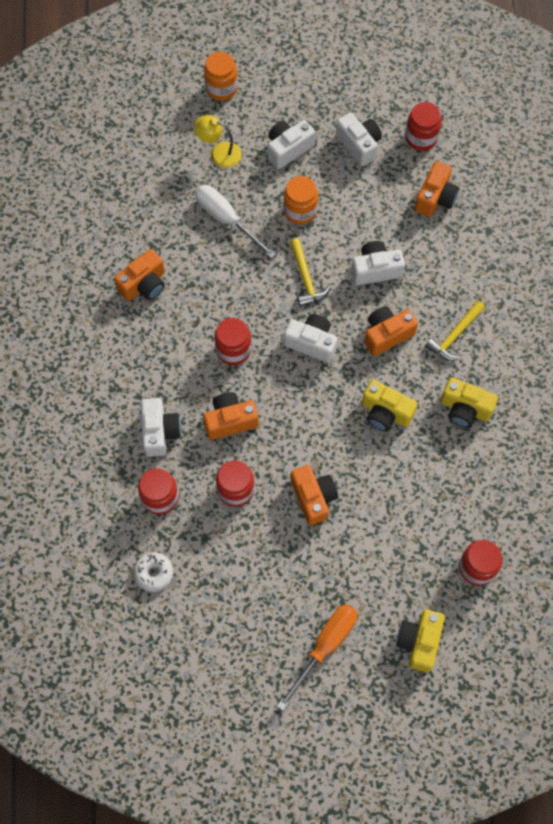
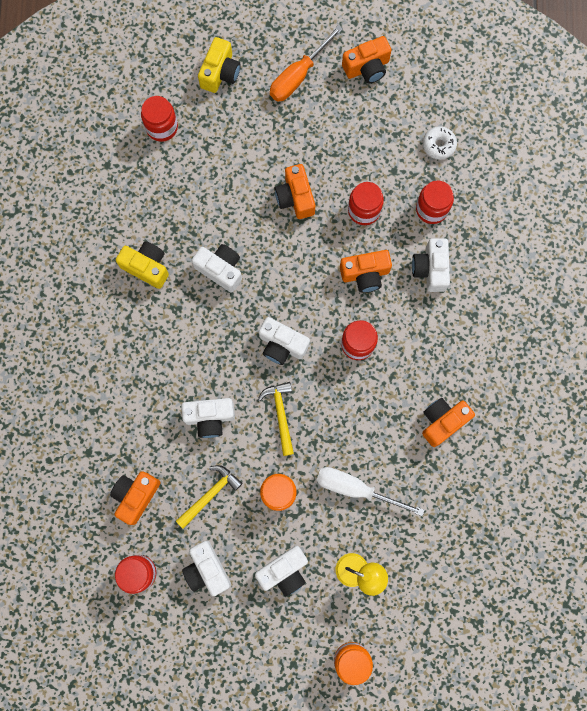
camera: 175 degrees left, 10 degrees up
white screwdriver [195,185,276,259] -> white screwdriver turned 150 degrees clockwise [316,467,425,516]
yellow camera [362,380,418,431] -> white camera [192,244,242,293]
orange camera [364,306,418,356] -> orange camera moved to [342,36,391,84]
yellow hammer [425,301,485,361] -> yellow hammer moved to [176,465,243,529]

